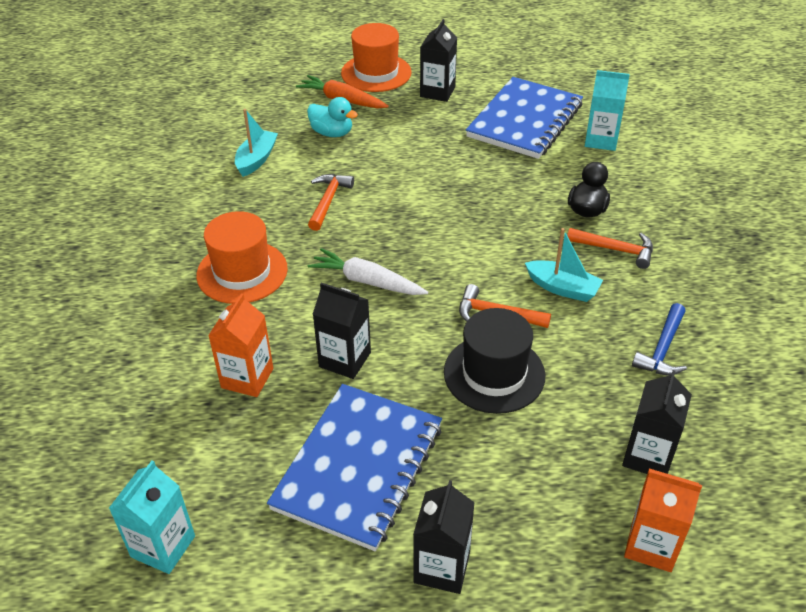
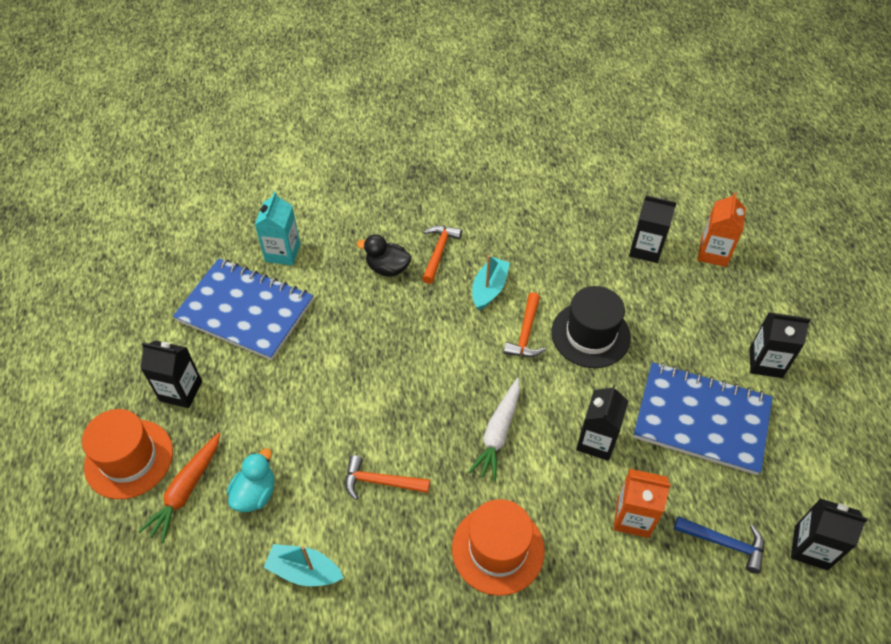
camera: 95 degrees left, 10 degrees up
turquoise carton [109,461,195,574] -> black carton [791,498,868,570]
blue hammer [632,303,687,375] -> blue hammer moved to [674,516,764,574]

